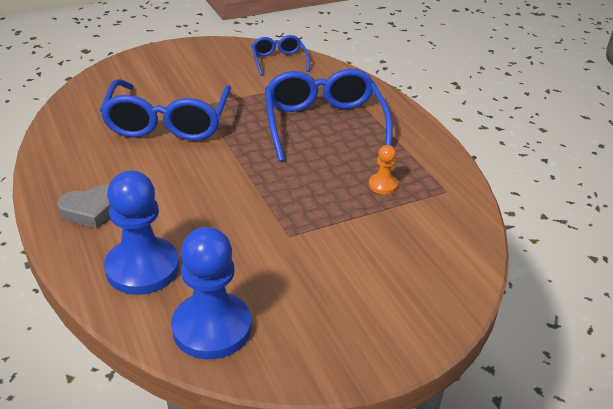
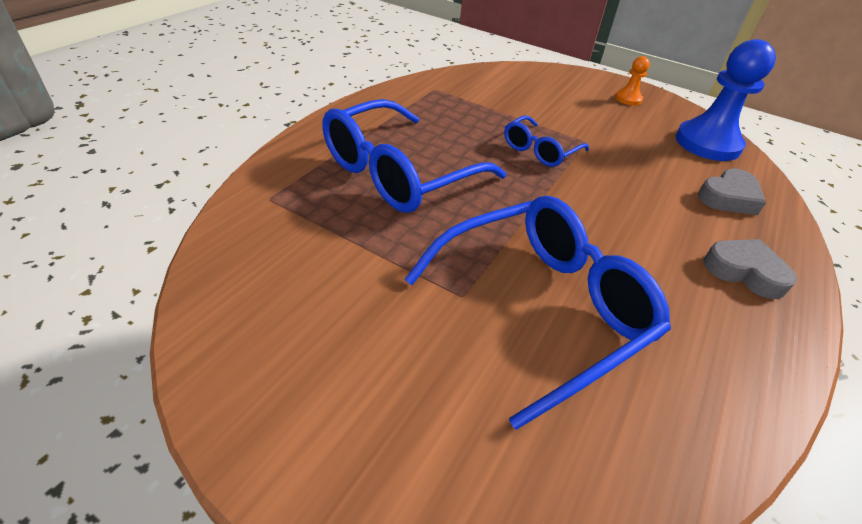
camera: 125 degrees left, 5 degrees up
blue pawn [104,171,179,295] -> grey heart [698,168,766,215]
blue glasses [252,35,310,76] -> blue glasses moved to [504,115,589,167]
orange pawn [369,145,398,194] -> orange pawn moved to [615,56,650,105]

